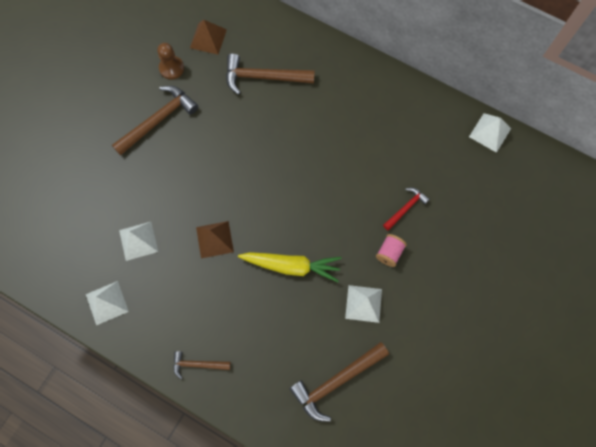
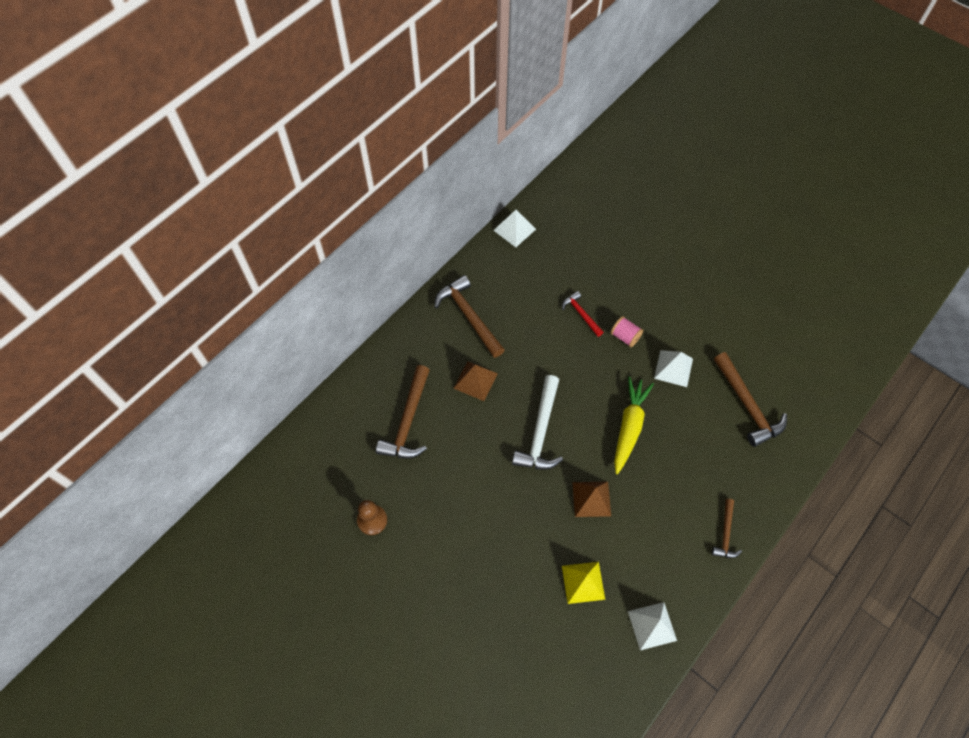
camera: 80 degrees left, 10 degrees down
brown hammer [112,86,198,156] -> brown hammer moved to [434,275,505,358]
white pyramid [119,222,158,261] -> yellow pyramid [562,562,605,604]
brown pyramid [190,20,227,55] -> brown pyramid moved to [453,361,498,401]
none -> white hammer [512,375,563,470]

